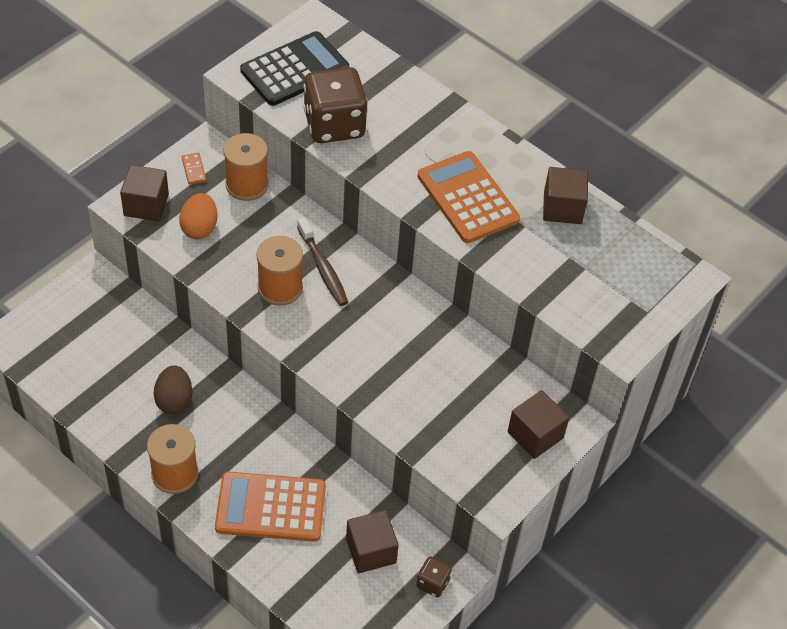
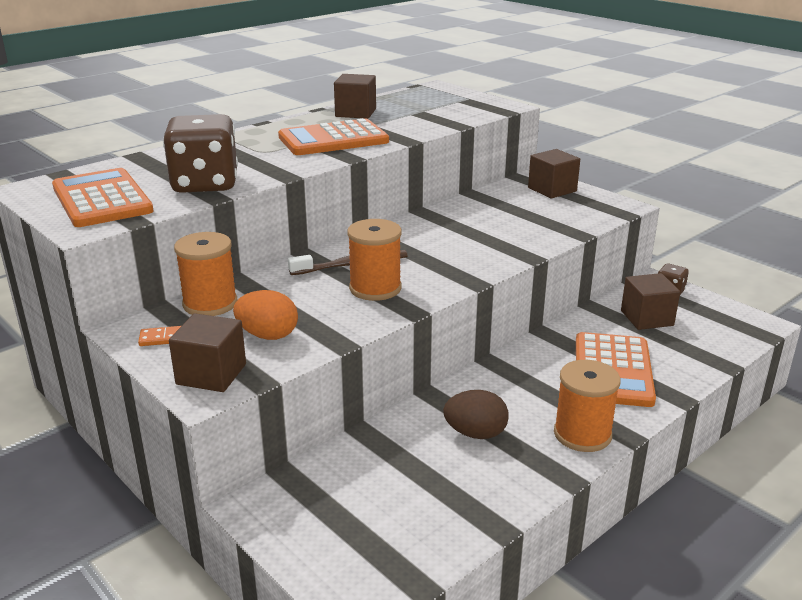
camera: 80 degrees left, 25 degrees down
black calculator [240,31,349,106] -> orange calculator [52,168,154,227]

